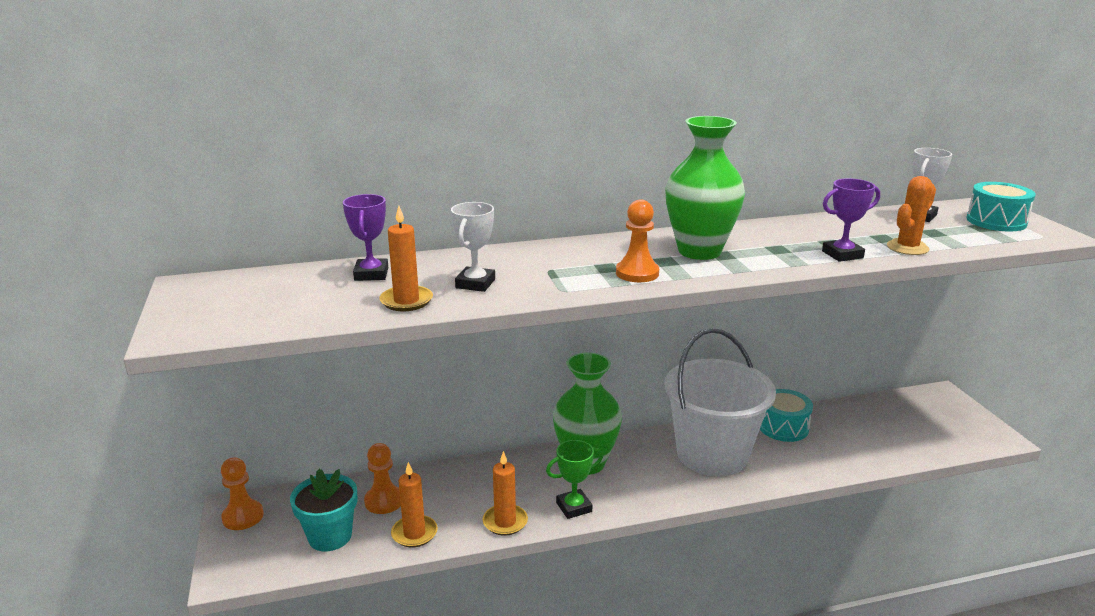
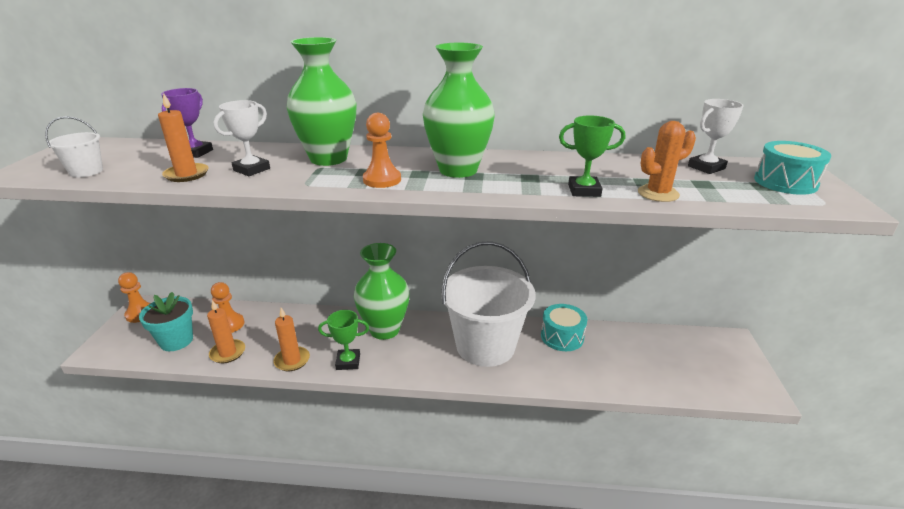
camera: 20 degrees right, 5 degrees up
purple trophy [822,178,880,262] -> green trophy [559,115,625,197]
none -> white bucket [45,116,103,177]
none -> green vase [287,37,357,166]

